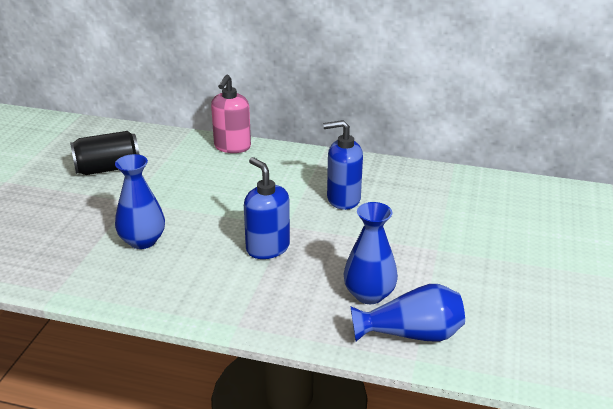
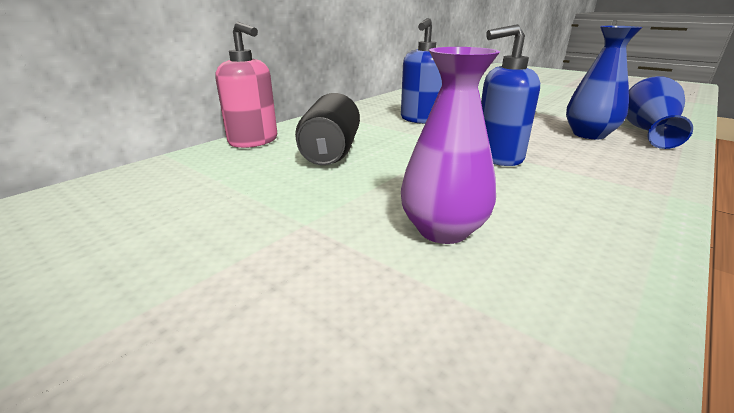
camera: 65 degrees left, 5 degrees down
black can [70,131,140,175] -> black can moved to [295,93,360,165]
blue vase [115,154,165,249] -> purple vase [401,47,500,244]

